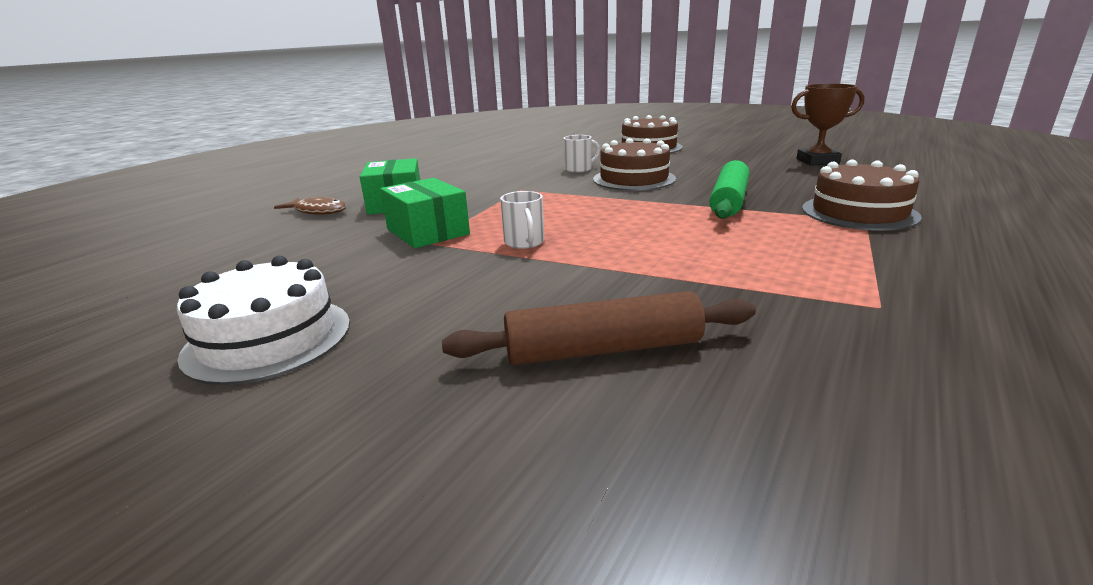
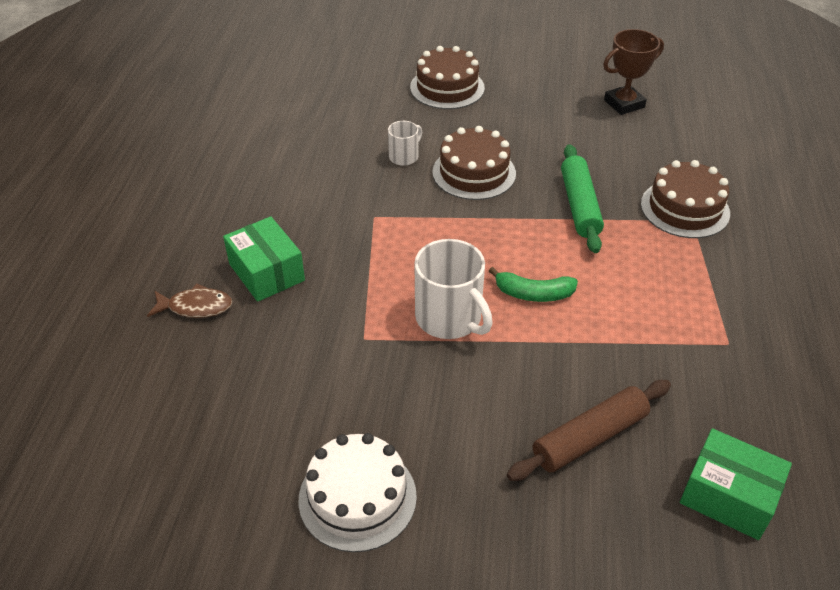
camera: 25 degrees left, 20 degrees up
green box [380,178,470,248] -> green box moved to [680,428,792,540]
white mug [500,191,544,249] -> white mug [414,239,493,339], size x1.84
none -> green banana [489,267,578,302]

